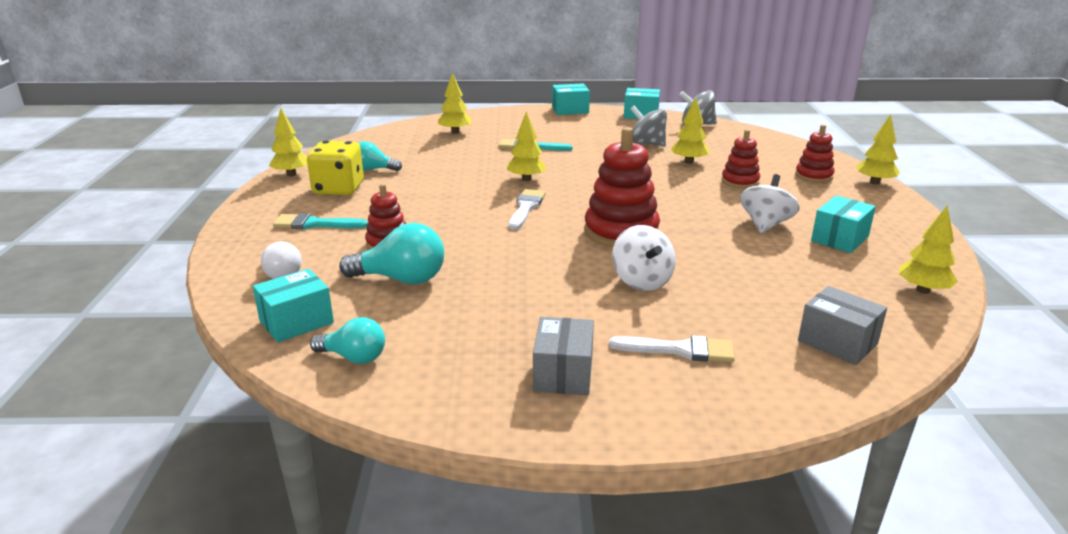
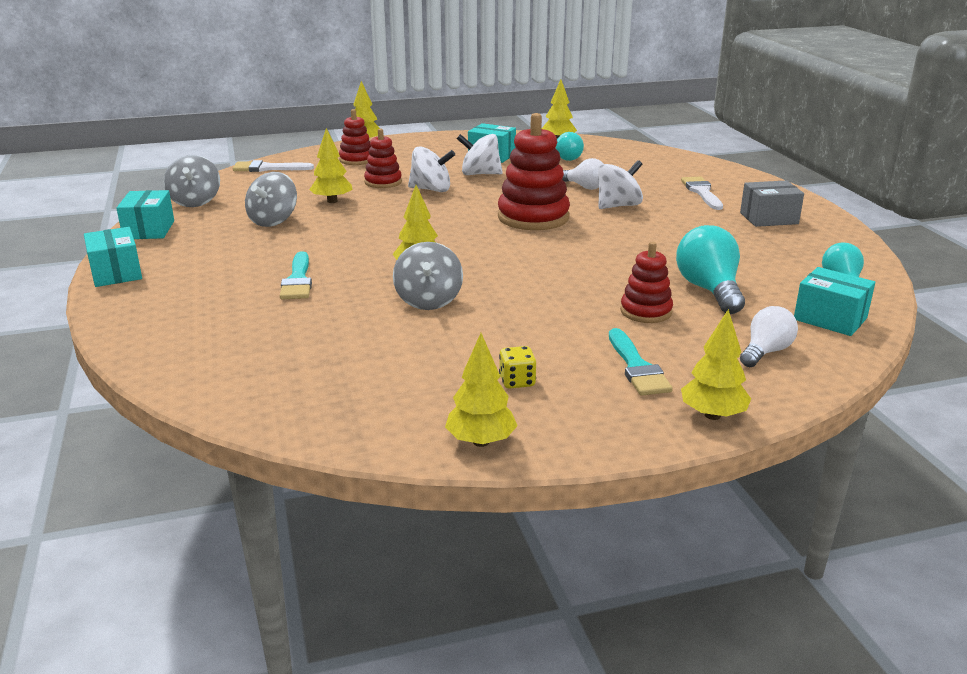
camera: 105 degrees left, 0 degrees up
yellow dice [307,141,364,195] -> yellow dice [499,346,536,389], size x0.47
turquoise light bulb [358,141,402,171] -> turquoise light bulb moved to [556,132,584,161]
yellow tree [438,73,472,134] -> yellow tree moved to [681,309,751,420]
white brush [509,189,546,230] -> white brush moved to [233,160,314,172]
grey box [798,286,887,365] -> none
none -> grey spinning top [393,242,463,310]
none -> white spinning top [408,146,455,192]
none -> white light bulb [562,158,604,190]

